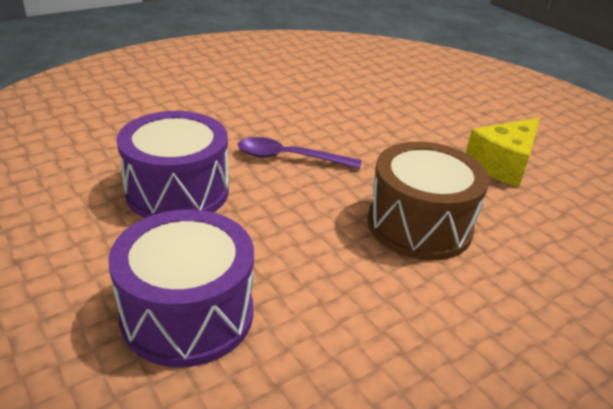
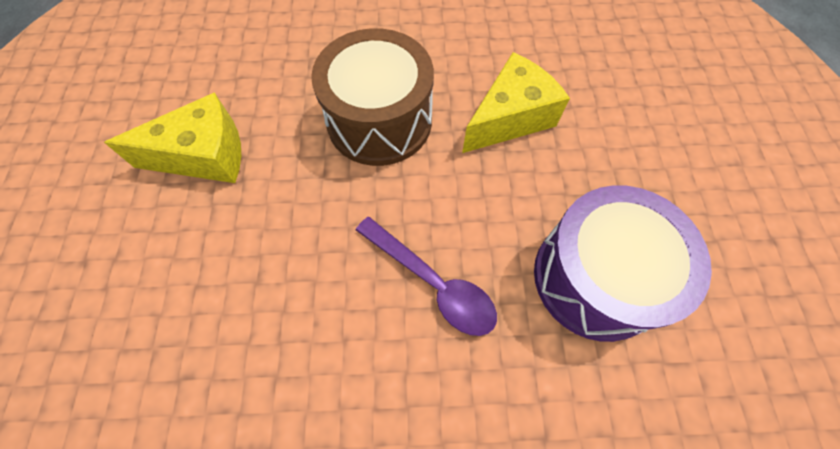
camera: 145 degrees left, 30 degrees up
purple drum [108,209,254,367] -> none
none -> yellow cheese [462,52,570,153]

